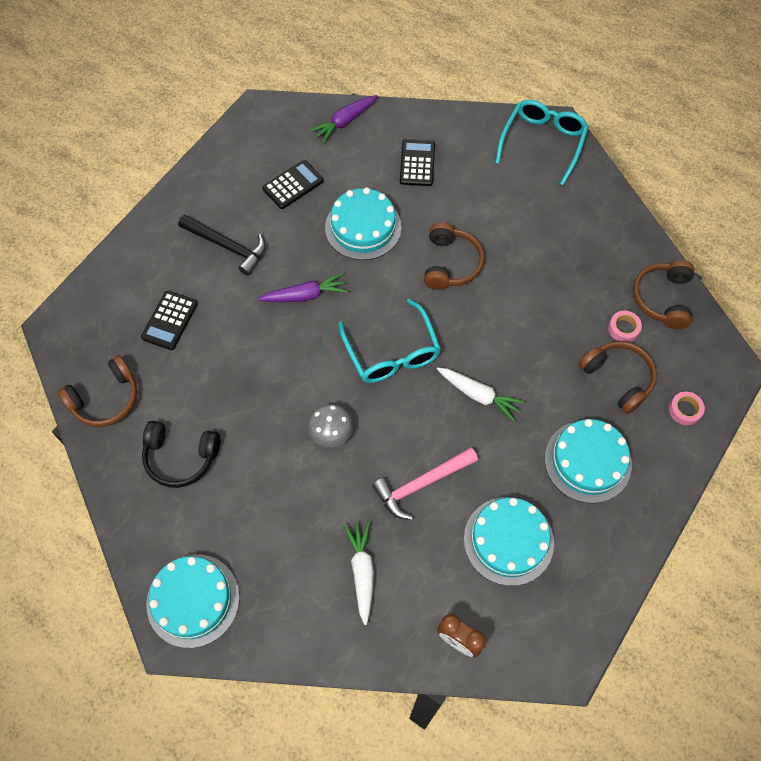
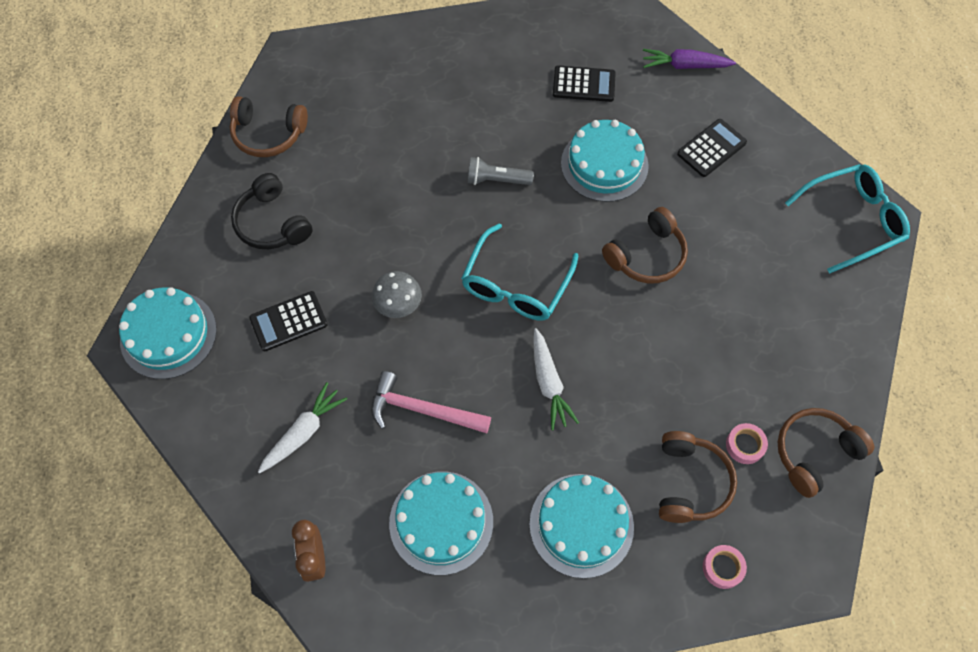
camera: 45 degrees right, 0 degrees up
black calculator [141,291,198,350] -> black calculator moved to [249,291,328,351]
black hammer [178,214,266,276] -> none
purple carrot [258,273,348,302] -> grey flashlight [468,157,534,185]

